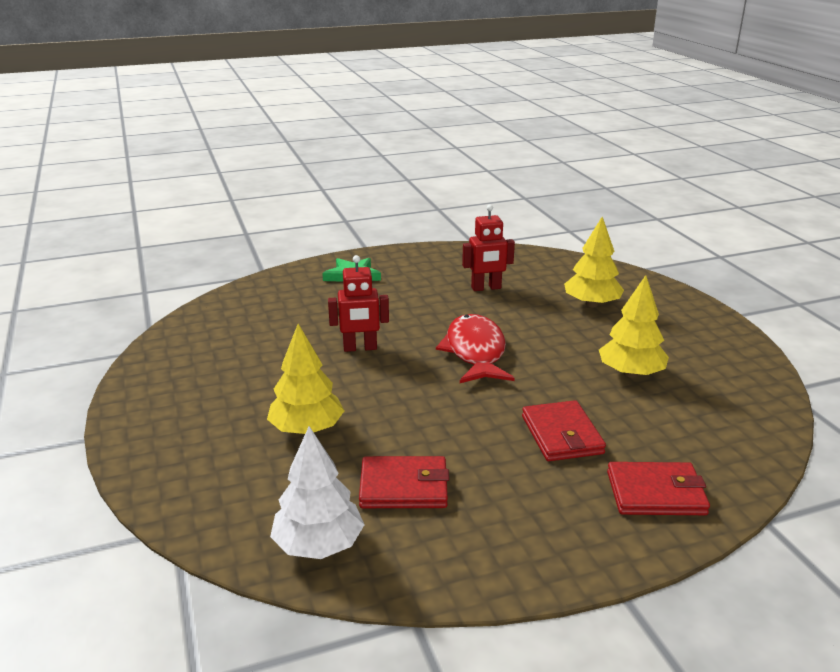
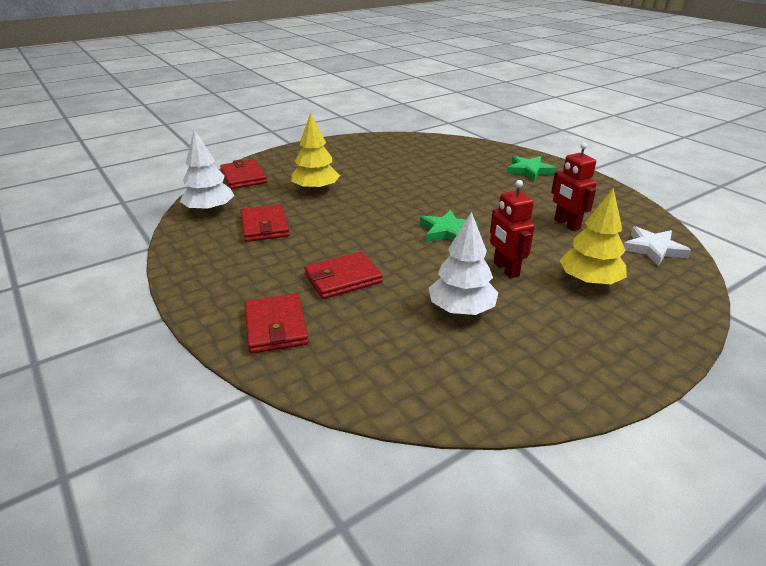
camera: 75 degrees right, 5 degrees up
red robot [328,255,389,352] -> red robot moved to [490,180,535,278]
red fish [436,314,515,383] -> green star [420,210,478,242]
yellow tree [599,275,669,378] -> white tree [429,212,498,315]
none -> red wallet [220,159,267,189]
none -> white star [624,226,691,266]

